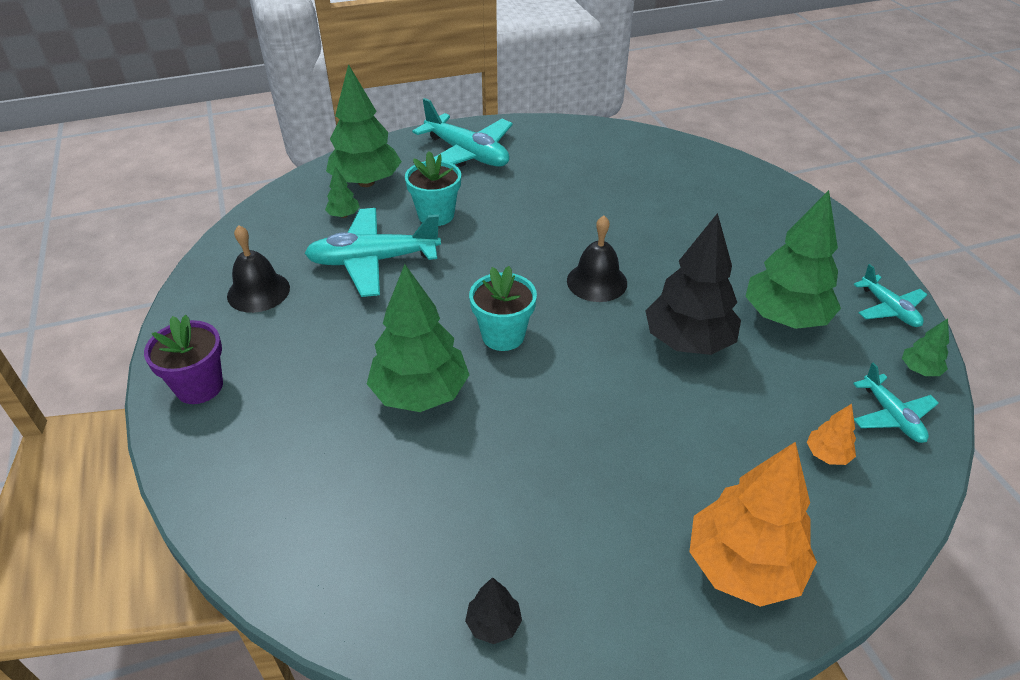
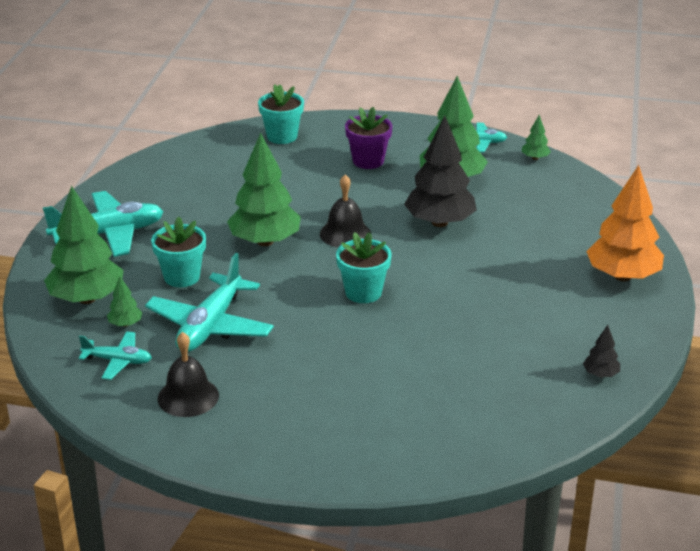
camera: 60 degrees left, 10 degrees down
purple flower pot [144,315,223,404] -> purple flower pot moved to [345,107,392,169]
green tree [367,264,469,412] -> green tree moved to [227,133,301,246]
orange tree [807,404,856,465] -> none
turquoise plane [853,362,939,443] -> turquoise plane moved to [79,331,152,380]
none -> turquoise flower pot [258,84,304,144]

